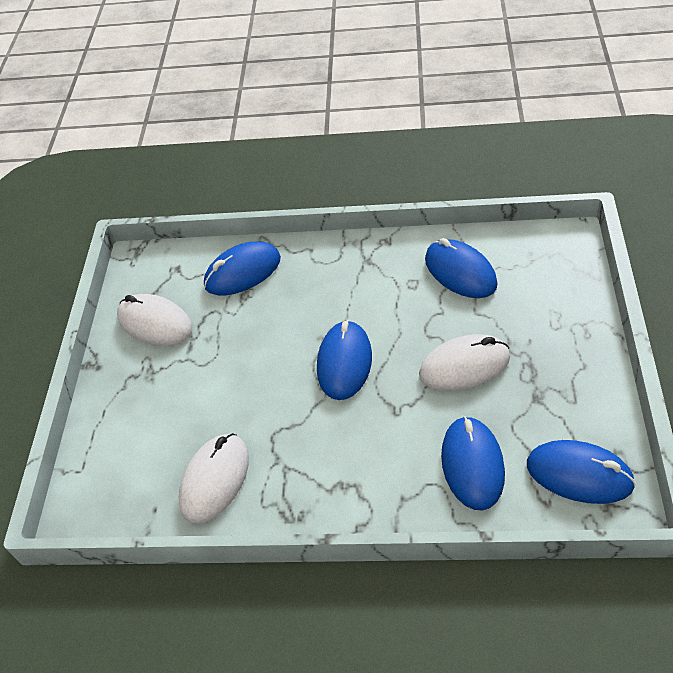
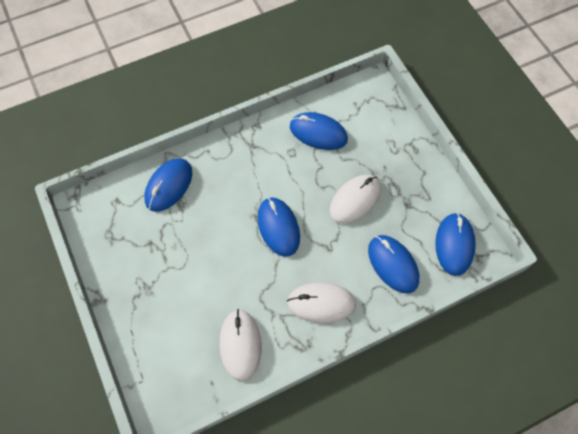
camera: 35 degrees left, 15 degrees up
white mouse [117,294,192,346] -> white mouse moved to [287,282,356,323]
blue mouse [527,440,636,504] -> blue mouse turned 75 degrees counterclockwise [435,213,476,276]

